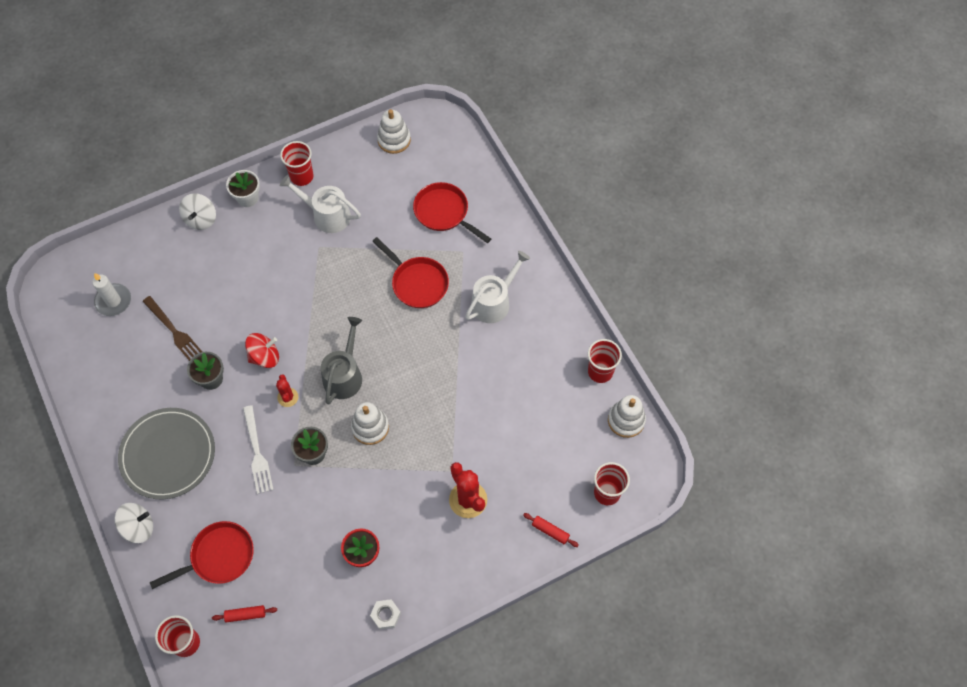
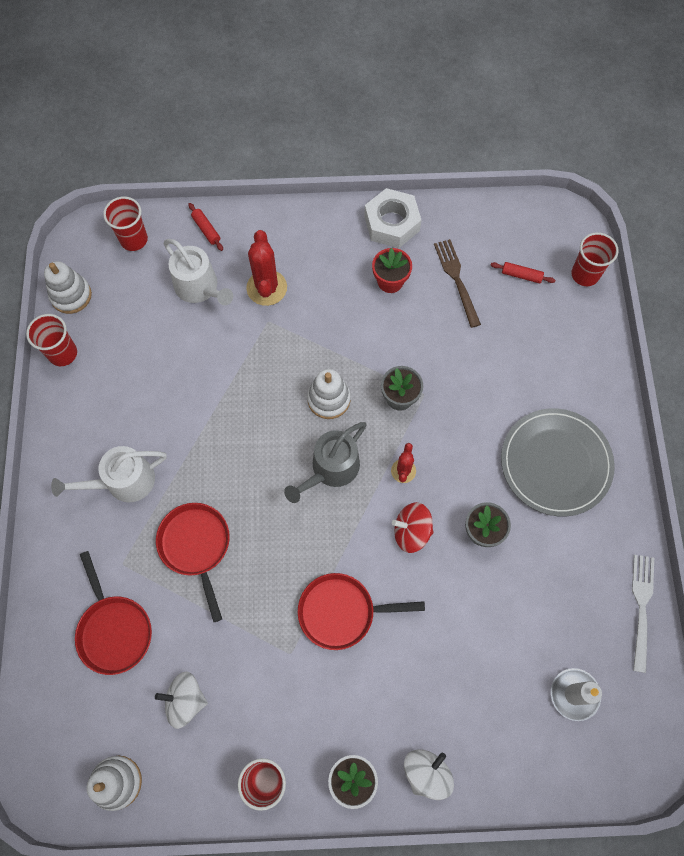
camera: 155 degrees left, 5 degrees up
white spinning top [114,503,153,543] -> white spinning top moved to [155,671,208,729]
brown fork [143,296,202,361] -> brown fork moved to [434,239,481,328]
red pan [150,521,254,589] -> red pan moved to [298,573,425,650]
white fork [243,405,274,494] -> white fork moved to [632,555,654,673]
white watering can [280,175,361,233] -> white watering can moved to [163,239,233,305]
white nut [370,599,401,630] -> white nut [364,188,422,248], size x1.93

